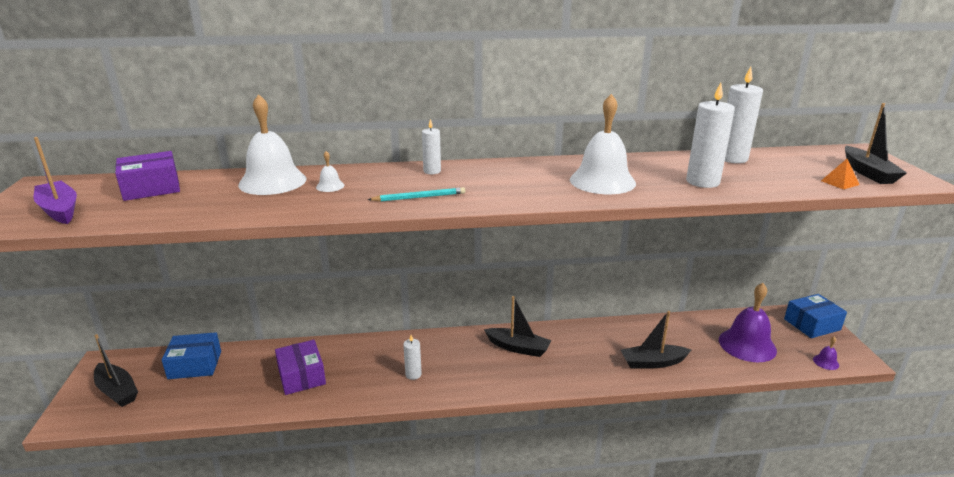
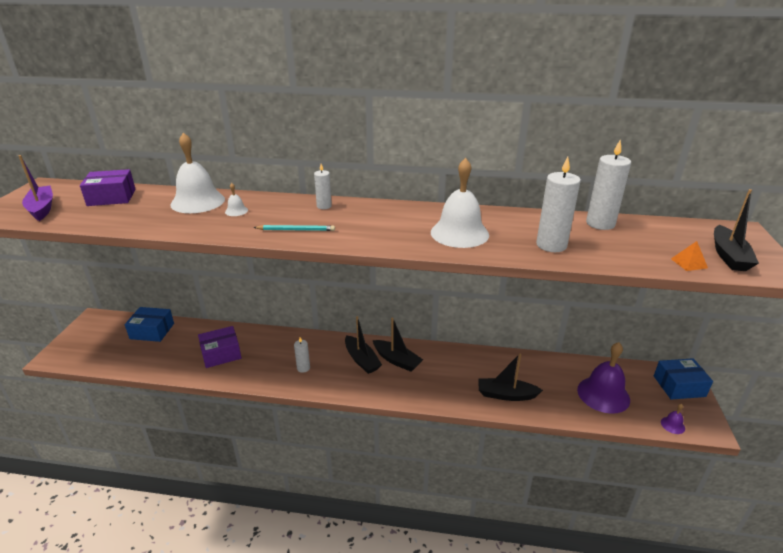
camera: 15 degrees right, 5 degrees up
black boat [94,334,138,407] -> black boat moved to [345,316,382,374]
purple box [275,340,326,395] -> purple box turned 75 degrees clockwise [198,326,241,368]

